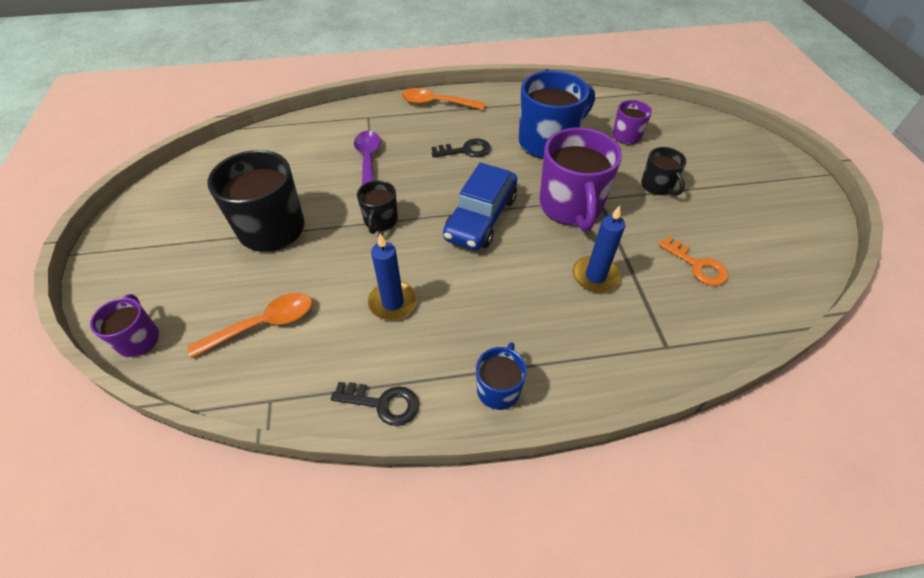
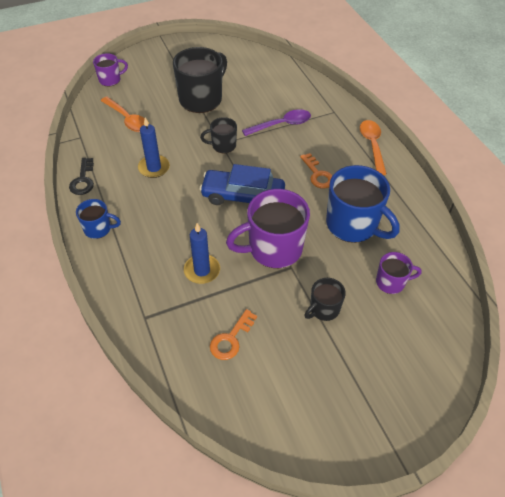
camera: 75 degrees right, 0 degrees up
black key [431,138,491,157] -> orange key [300,153,333,188]

